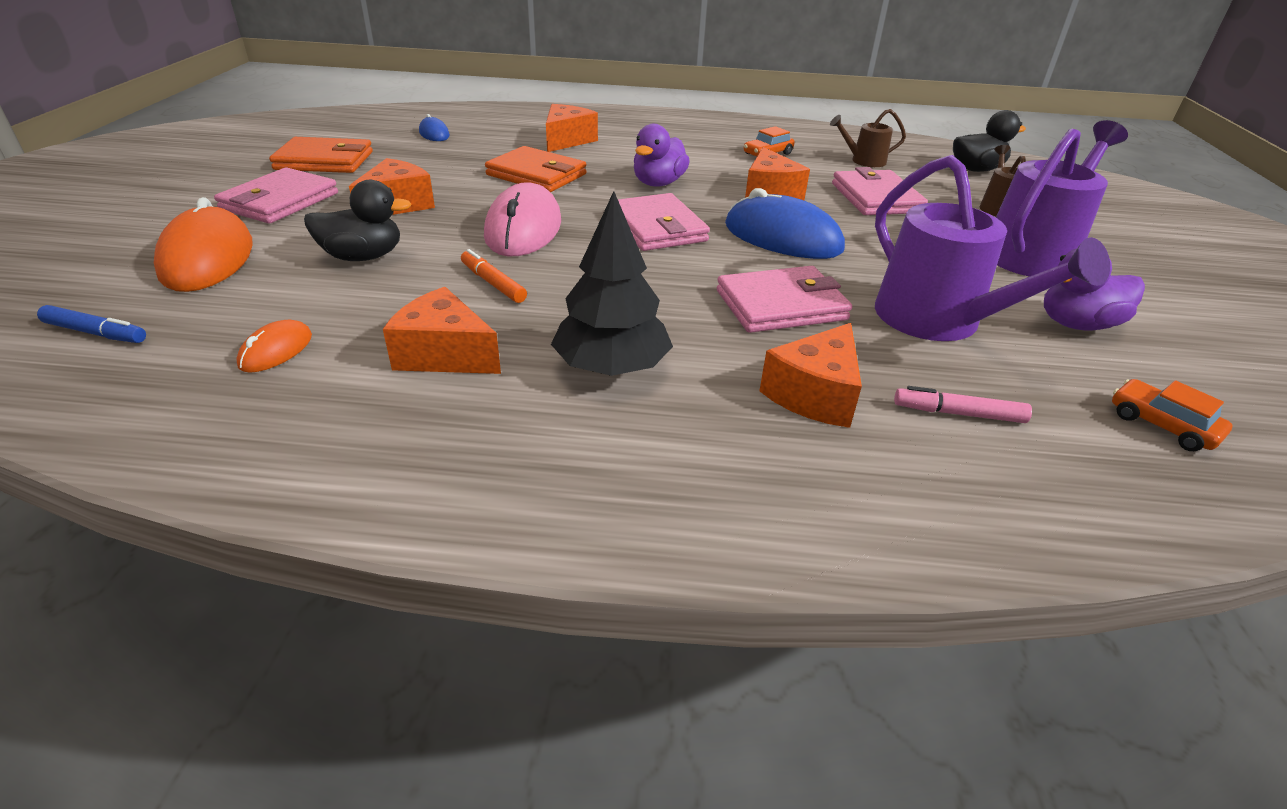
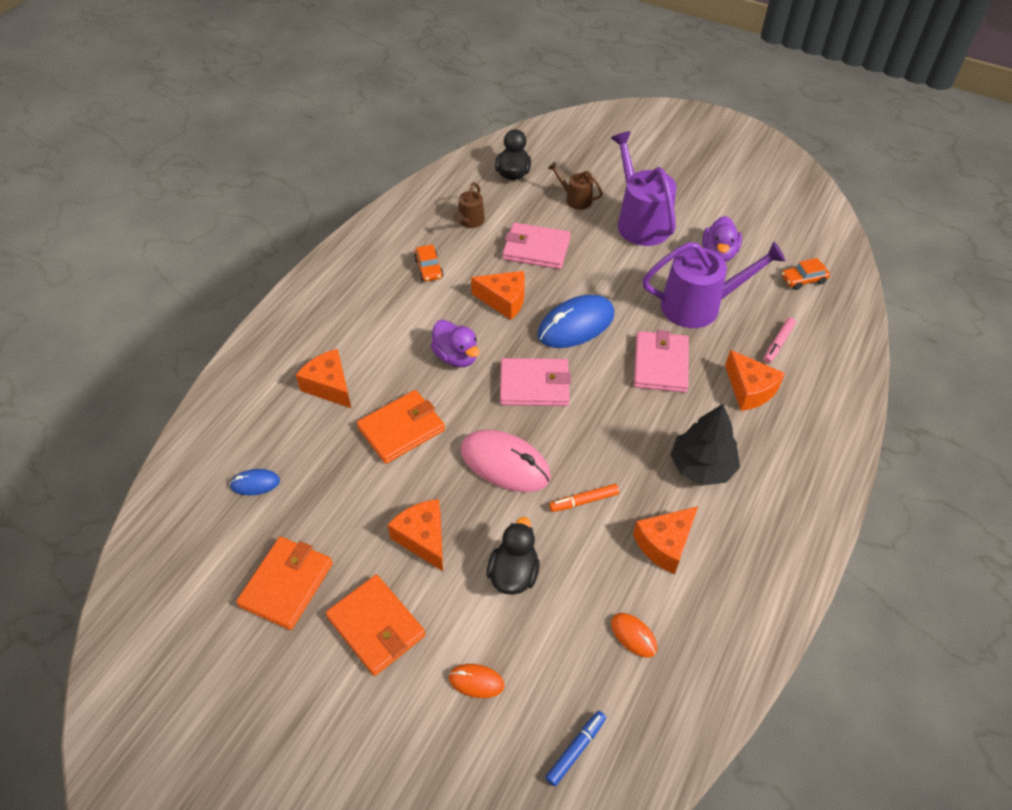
camera: 65 degrees left, 15 degrees up
orange mouse [154,197,253,292] -> orange mouse [448,664,504,698], size x0.49
pink wallet [214,168,338,224] -> orange wallet [326,575,426,676]

